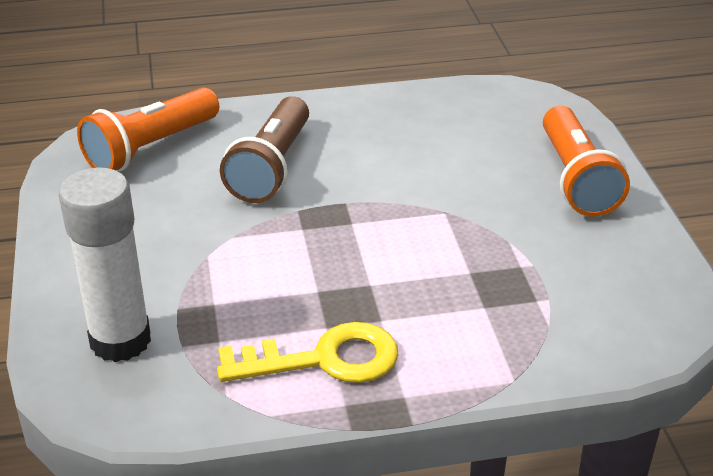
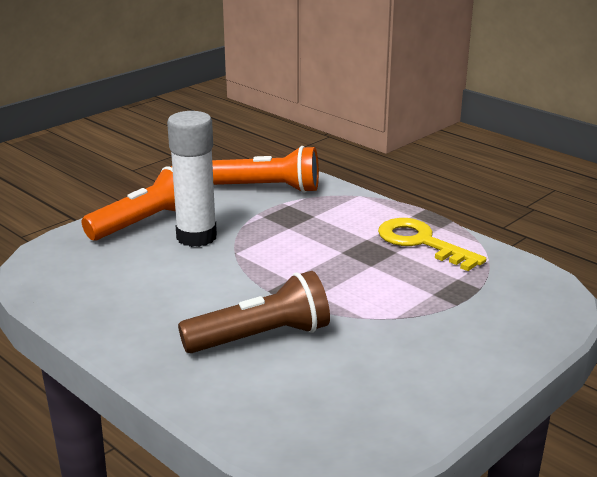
camera: 125 degrees left, 10 degrees down
white glue stick [59,167,151,362] -> white glue stick moved to [167,111,217,247]
orange flashlight [77,88,219,172] -> orange flashlight moved to [212,146,319,193]

